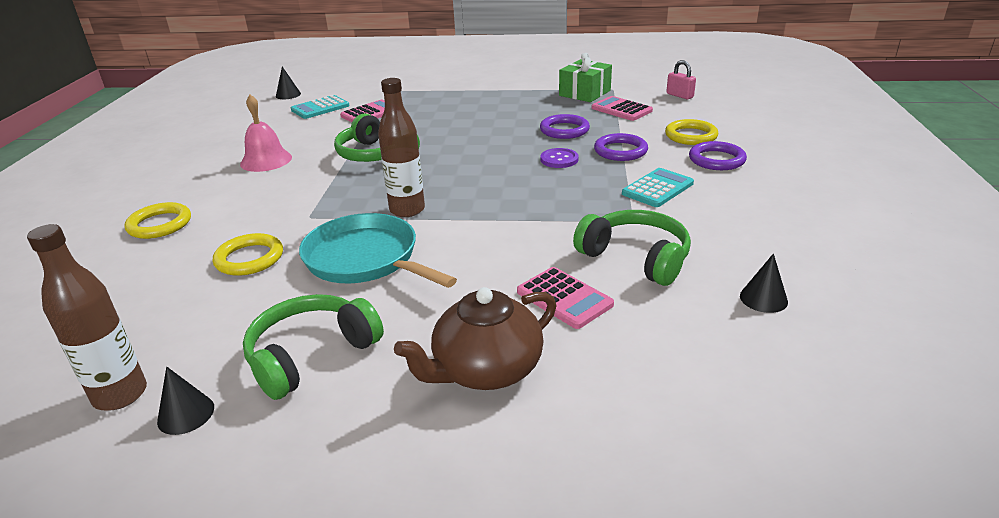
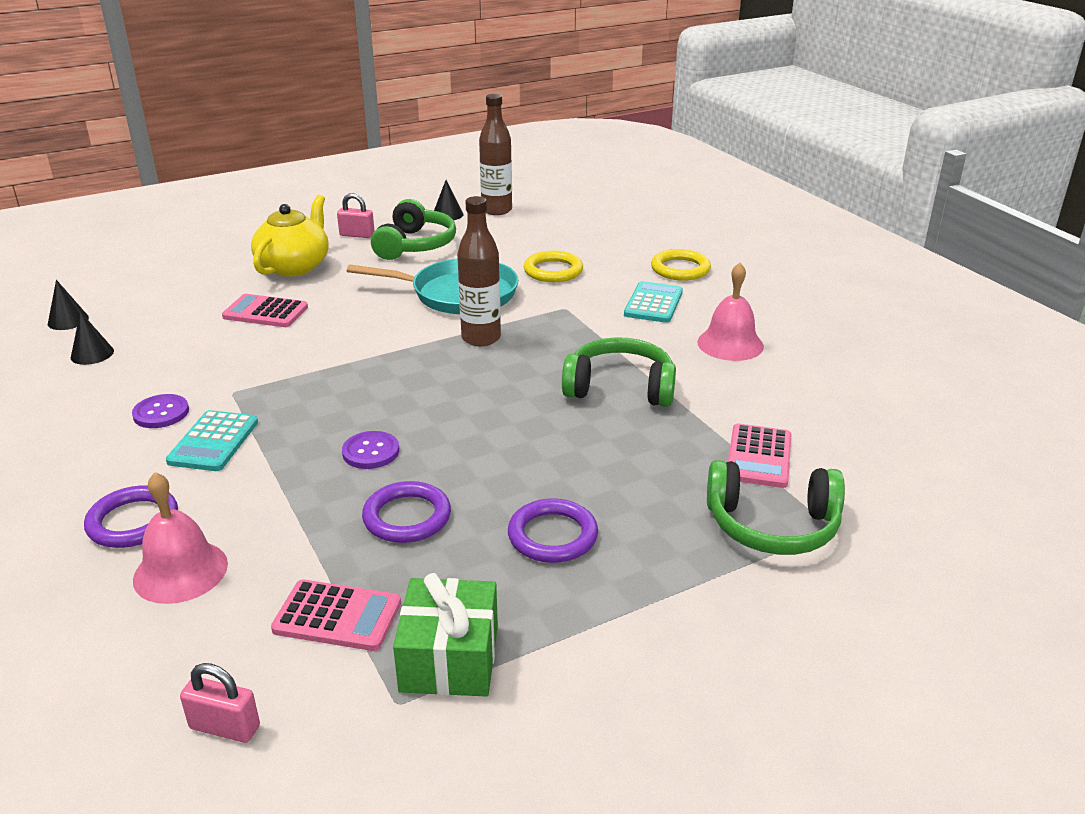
camera: 145 degrees right, 0 degrees up
black cone [276,66,301,99] -> black cone moved to [48,280,89,330]
turquoise calculator [291,95,349,119] -> turquoise calculator moved to [624,281,683,323]
brown teapot [394,287,556,390] -> yellow teapot [251,195,328,277]
green headphones [573,210,691,286] -> green headphones moved to [707,460,845,555]
purple ring [594,133,648,161] -> purple ring moved to [508,498,598,563]
yellow ring [665,119,718,145] -> pink bell [133,472,228,604]
none -> purple button [132,394,189,428]
none -> pink padlock [337,193,375,238]

